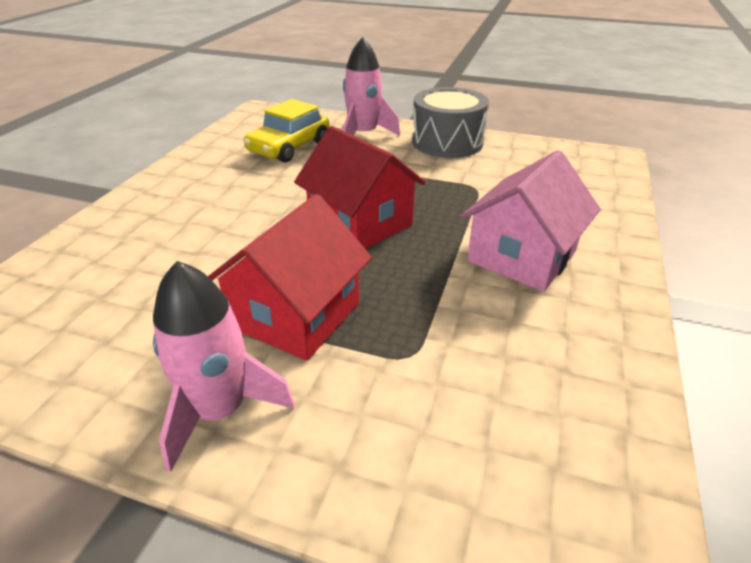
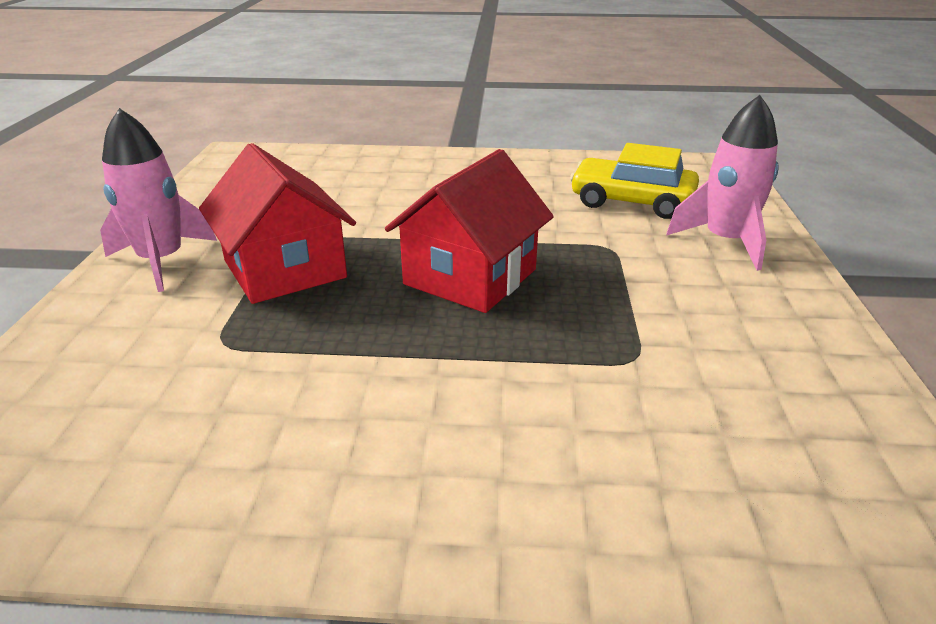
camera: 75 degrees right, 5 degrees down
red house [208,194,372,361] -> red house turned 45 degrees clockwise [199,143,356,304]
grey drum [412,87,489,158] -> none
pink house [460,150,601,292] -> none

